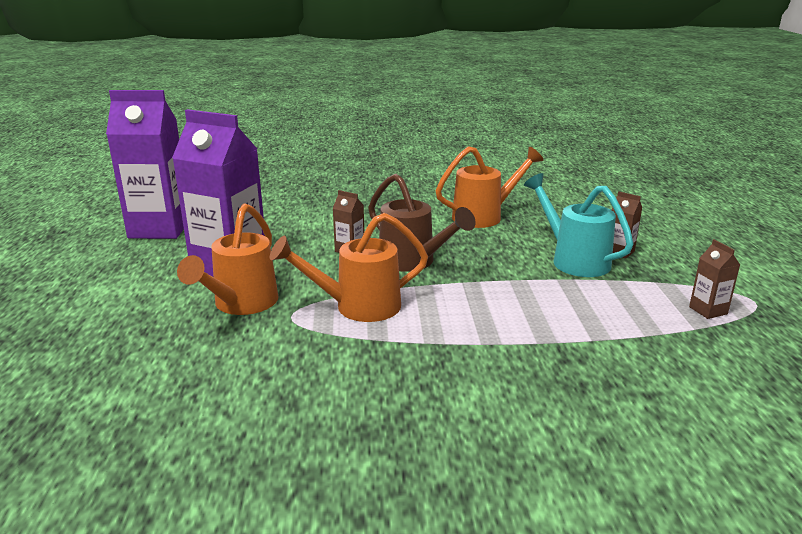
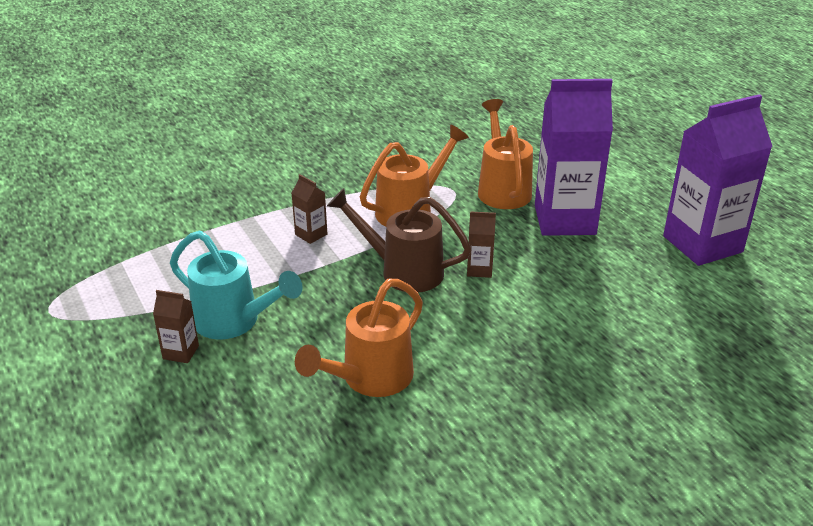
camera: 155 degrees right, 10 degrees up
brown carton [689,239,740,319] -> brown carton moved to [292,174,327,244]

